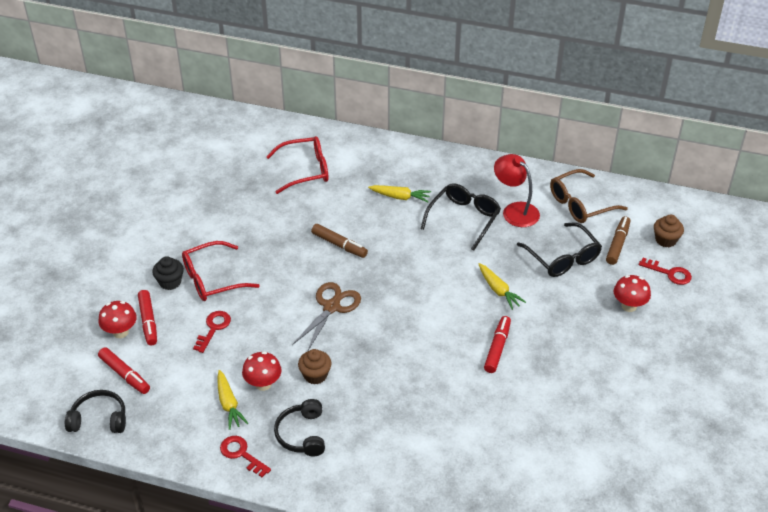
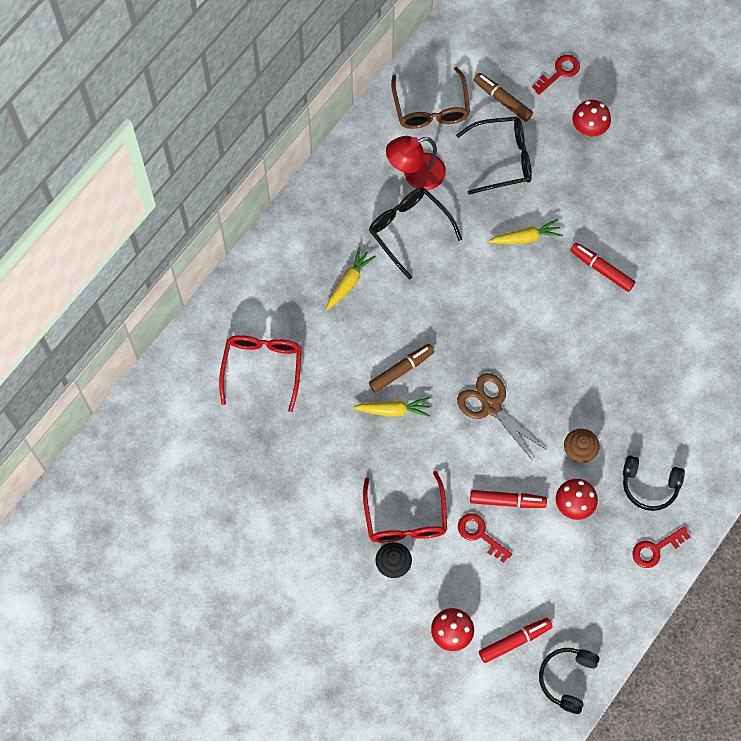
camera: 70 degrees left, 25 degrees up
red marker [138,290,157,345] -> red marker moved to [470,490,547,508]
yellow carrot [218,370,248,430] -> yellow carrot moved to [353,397,430,417]
brown cupcake [654,215,684,247] -> none

